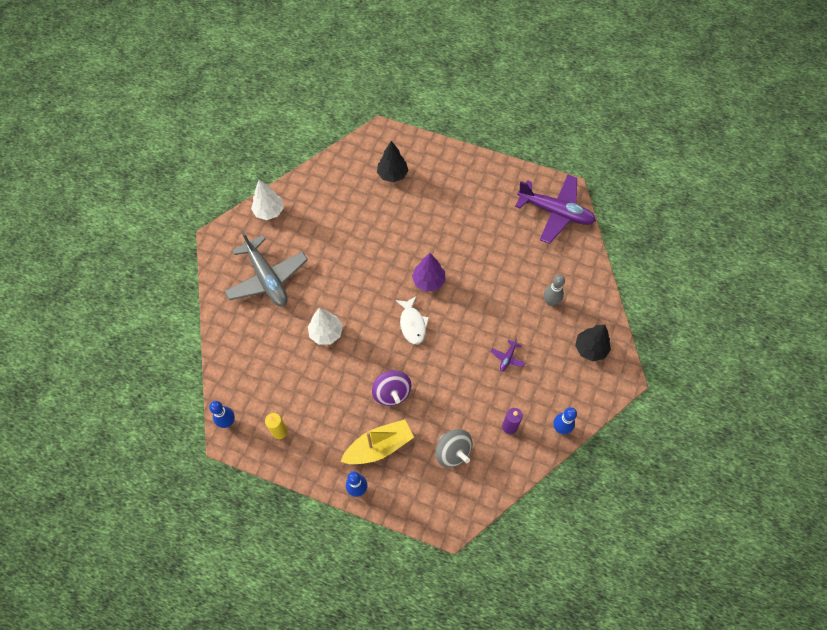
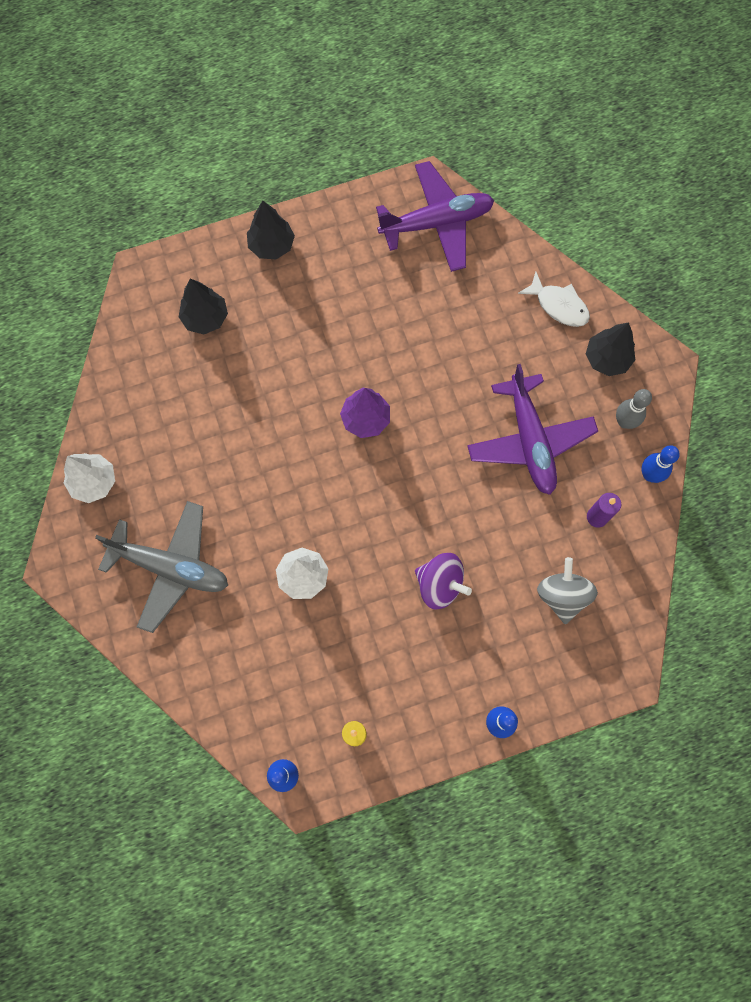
camera: 40 degrees left, 10 degrees up
yellow boat [340,419,414,464] -> none
white fish [396,296,429,345] -> white fish moved to [518,272,590,327]
grey spinning top [436,429,473,467] -> grey spinning top turned 105 degrees counterclockwise [537,557,598,624]
purple plane [490,338,526,371] -> purple plane [467,364,598,495], size x2.50
grey bowling pin [544,275,565,306] -> grey bowling pin moved to [616,389,652,429]
none -> black tree [247,201,295,259]

